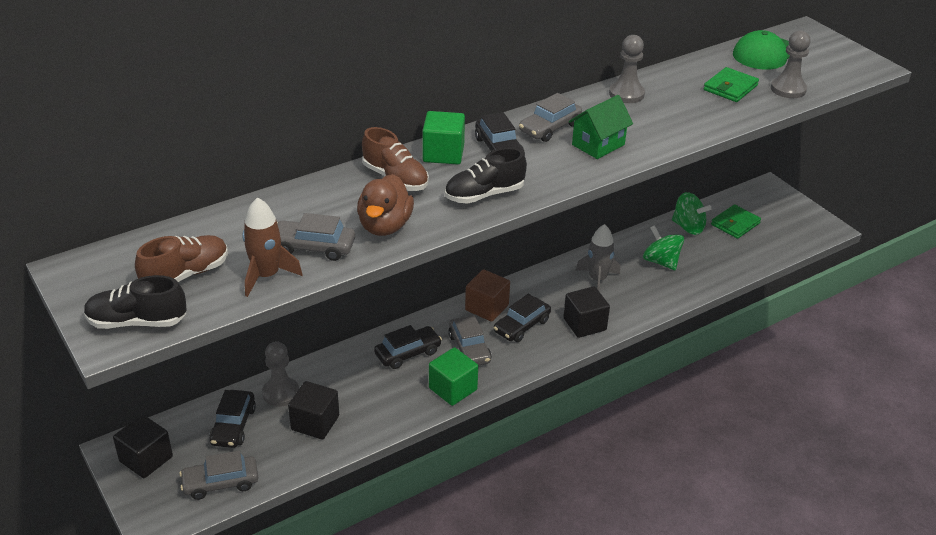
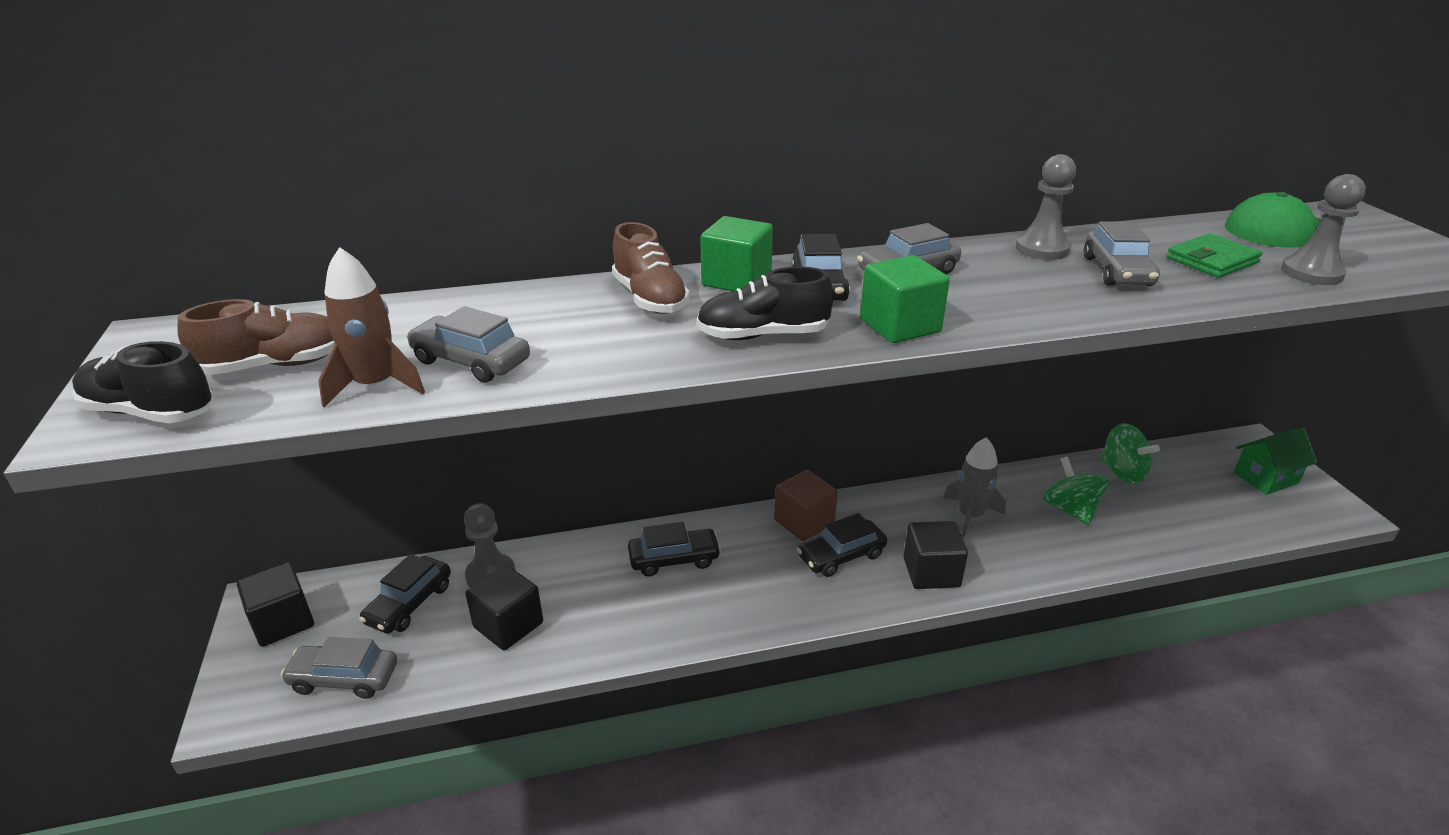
camera: 20 degrees right, 5 degrees down
brown duck [357,174,414,236] -> none
green cube [429,347,478,406] -> green cube moved to [860,255,950,343]
grey car [448,315,492,366] -> grey car moved to [1084,221,1160,286]
green house [569,95,633,159] -> green house moved to [1234,427,1317,495]
green wallet [711,204,761,239] -> none

